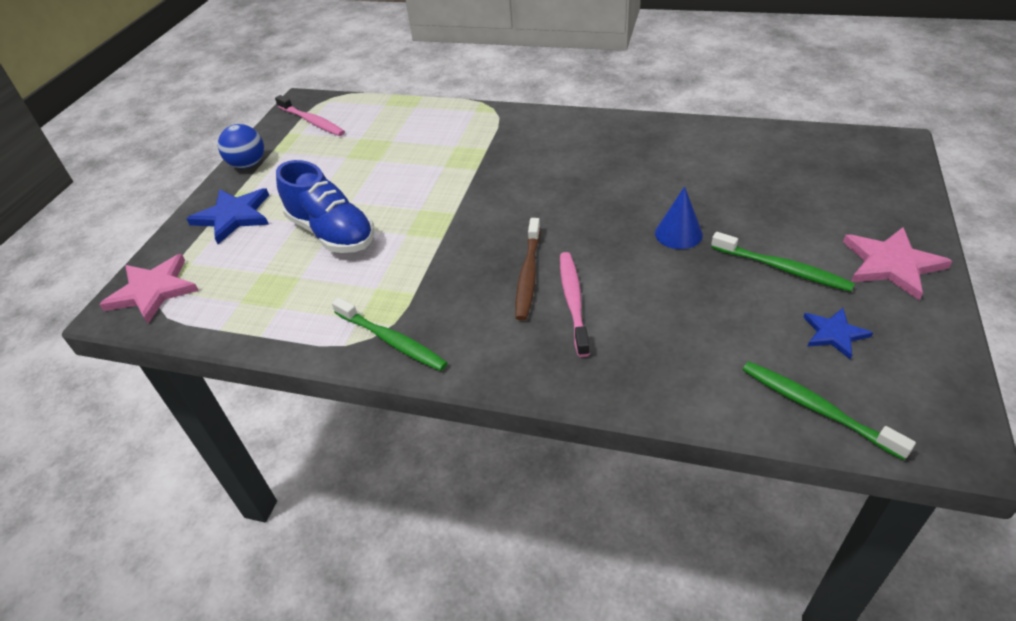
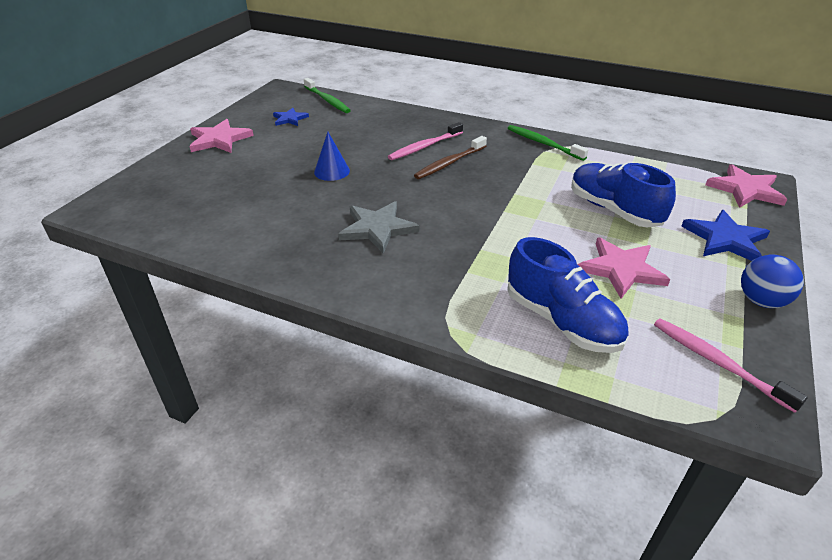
camera: 175 degrees left, 5 degrees down
brown toothbrush [515,218,541,320] -> brown toothbrush turned 150 degrees counterclockwise [414,136,487,179]
pink toothbrush [560,252,590,357] -> pink toothbrush turned 45 degrees clockwise [388,122,463,160]
green toothbrush [711,232,855,292] -> none
none -> grey star [338,201,419,254]
none -> blue shoe [507,237,628,353]
none -> pink star [578,237,670,299]

